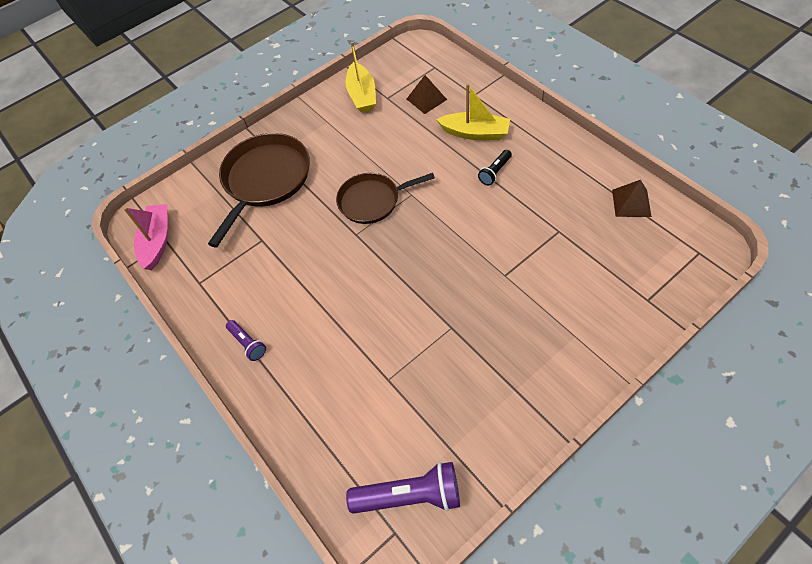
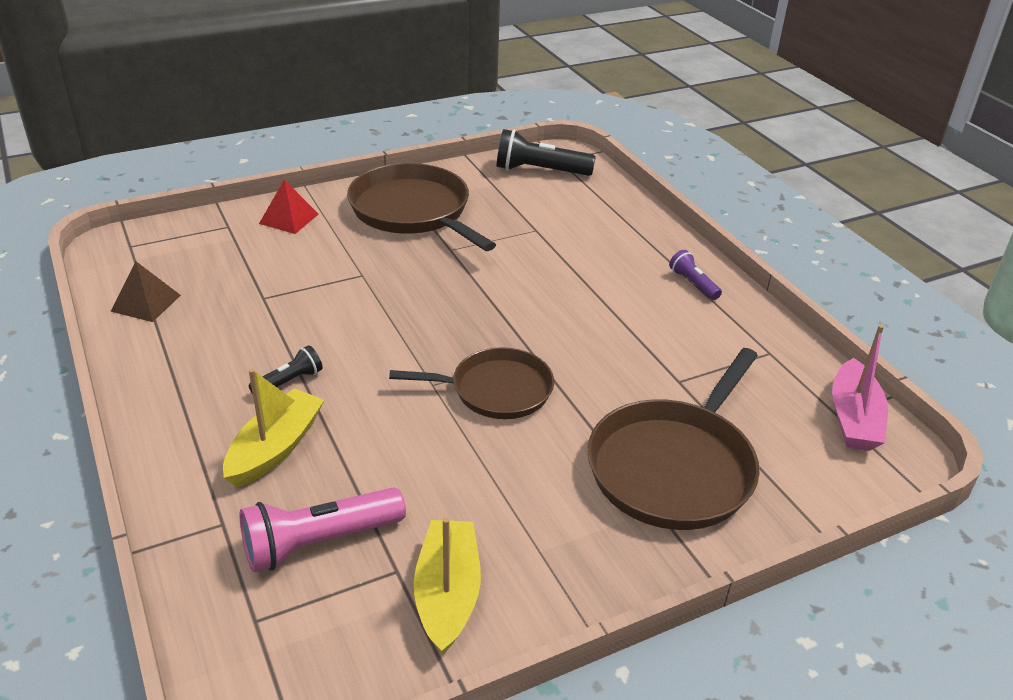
camera: 175 degrees left, 20 degrees down
purple flashlight [346,462,460,514] -> black flashlight [497,129,596,176]
brown pyramid [407,75,447,114] -> pink flashlight [240,487,406,572]
yellow boat [436,84,510,140] -> yellow boat turned 90 degrees clockwise [223,369,324,487]
none -> red pyramid [259,180,319,234]
none -> brown pan [347,163,496,251]

